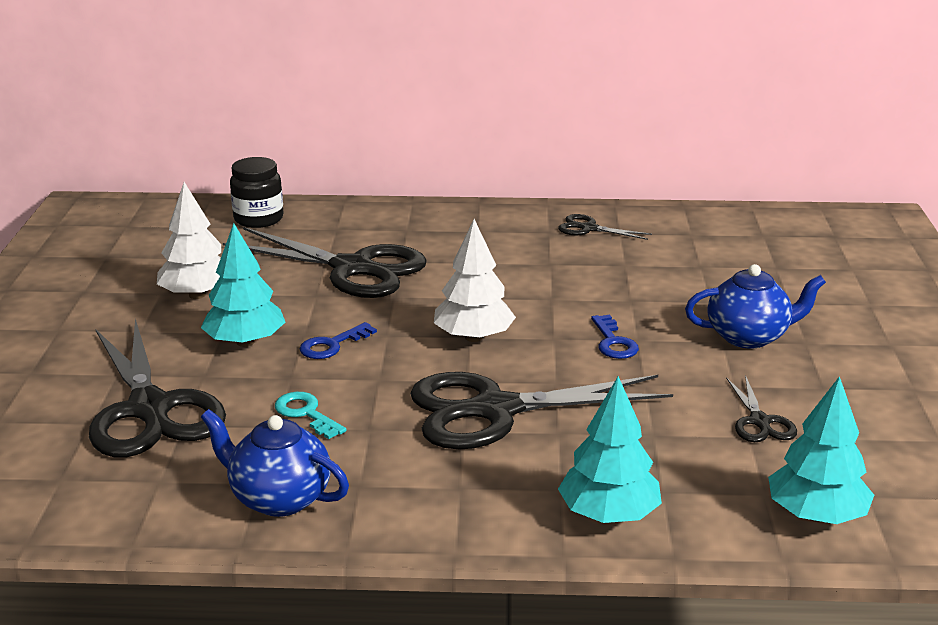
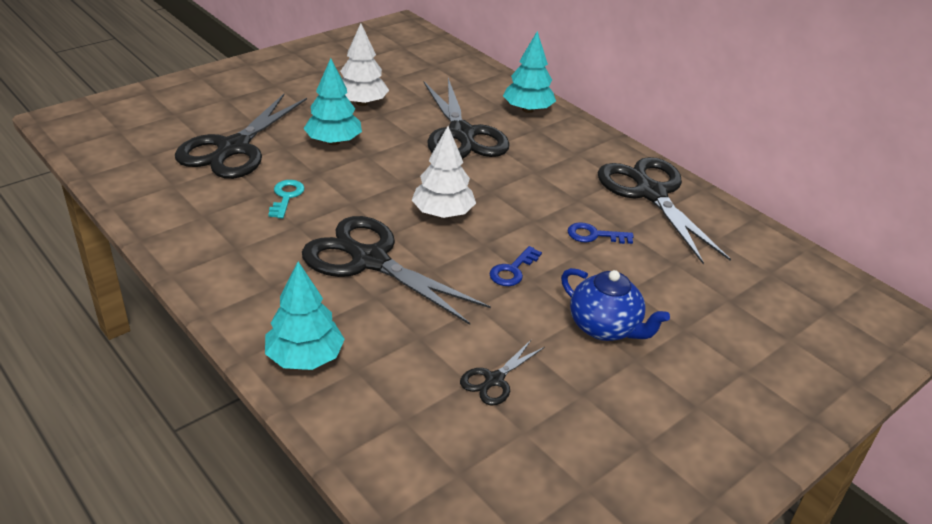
camera: 45 degrees right, 10 degrees up
blue teapot [201,409,349,517] -> none
black jar [230,157,283,228] -> none
blue key [300,322,377,359] -> blue key moved to [567,222,634,244]
black scissors [558,214,652,240] -> black scissors [598,157,731,264], size x2.20
turquoise tree [768,376,874,524] -> turquoise tree moved to [503,31,556,113]

